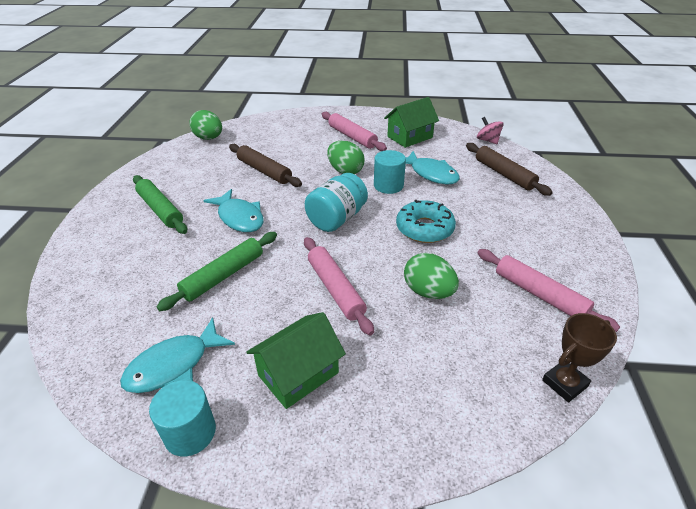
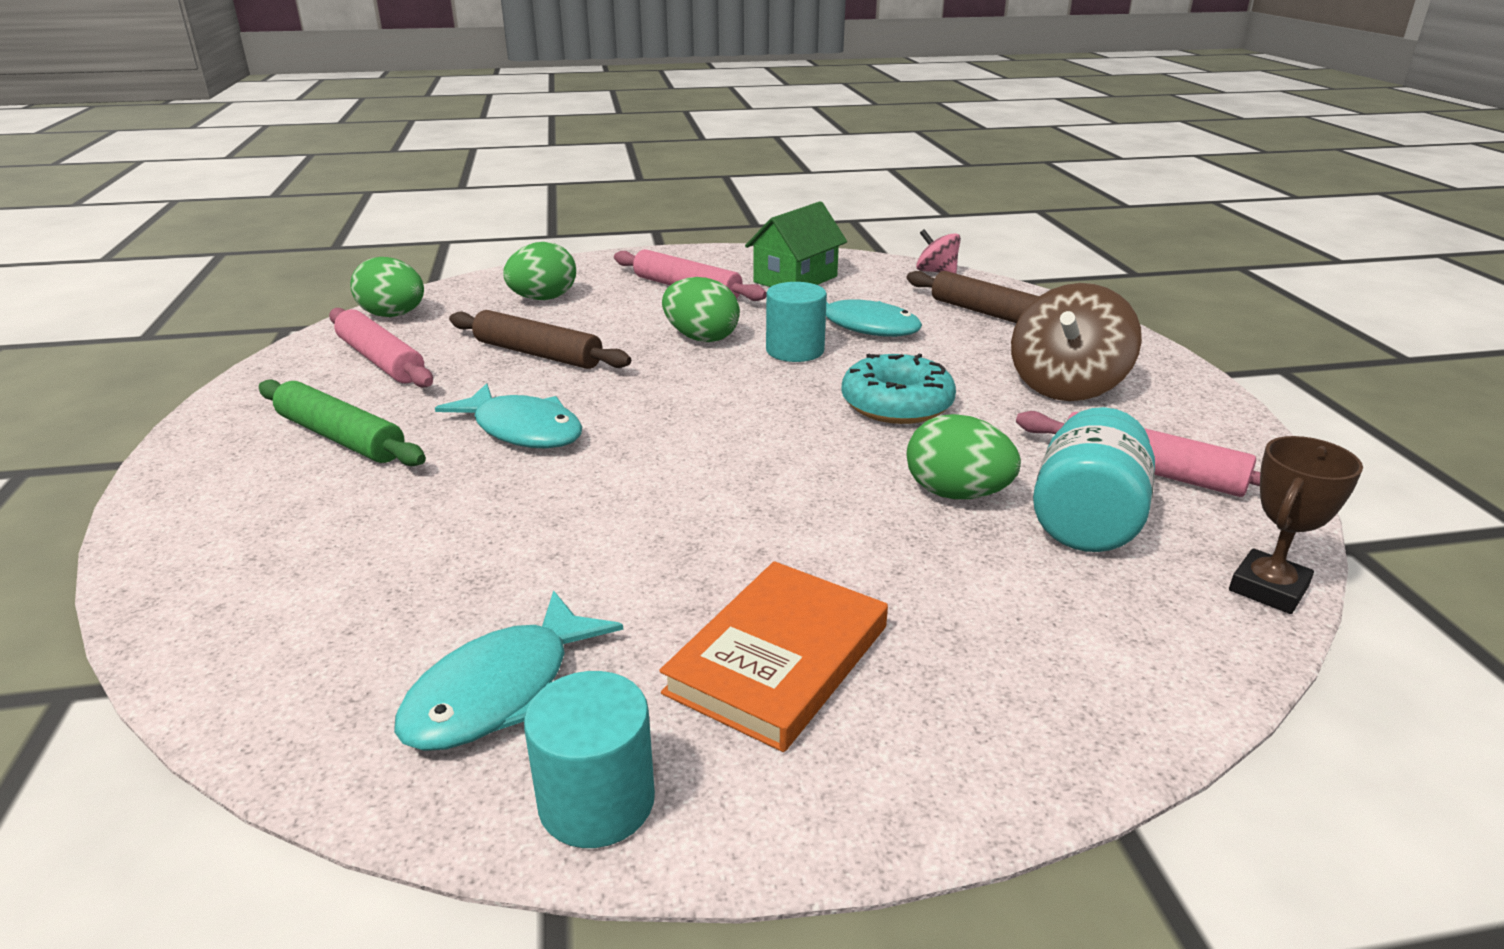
camera: 15 degrees left, 10 degrees down
green rolling pin [157,232,277,311] -> none
green house [246,312,346,409] -> orange book [659,561,888,752]
pink rolling pin [304,237,374,336] -> pink rolling pin moved to [329,308,433,388]
turquoise jar [305,173,368,232] -> turquoise jar moved to [1033,407,1155,552]
none -> green egg [503,242,576,300]
none -> brown spinning top [1011,283,1142,401]

